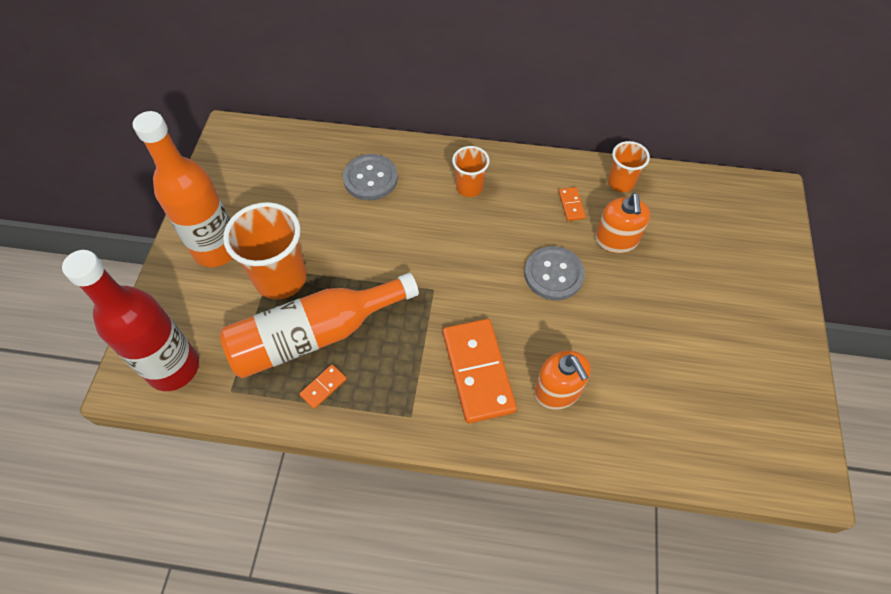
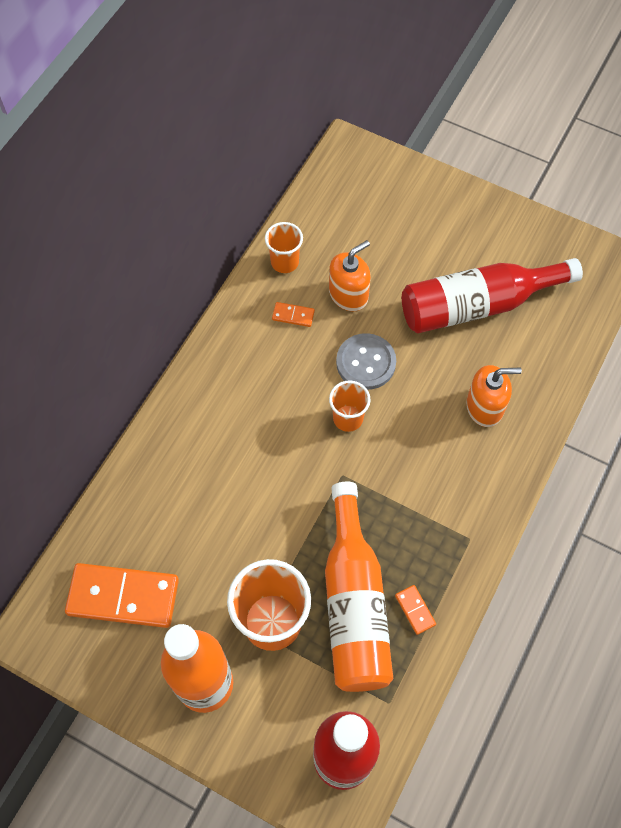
camera: 70 degrees left, 5 degrees up
grey button [343,154,398,201] -> none
orange domino [443,319,517,423] -> orange domino moved to [65,563,179,628]
orange cup [452,146,490,197] -> orange cup moved to [329,380,370,432]
orange soap dispenser [595,193,650,253] -> orange soap dispenser turned 60 degrees counterclockwise [329,240,371,311]
none -> red bottle [402,258,583,333]

